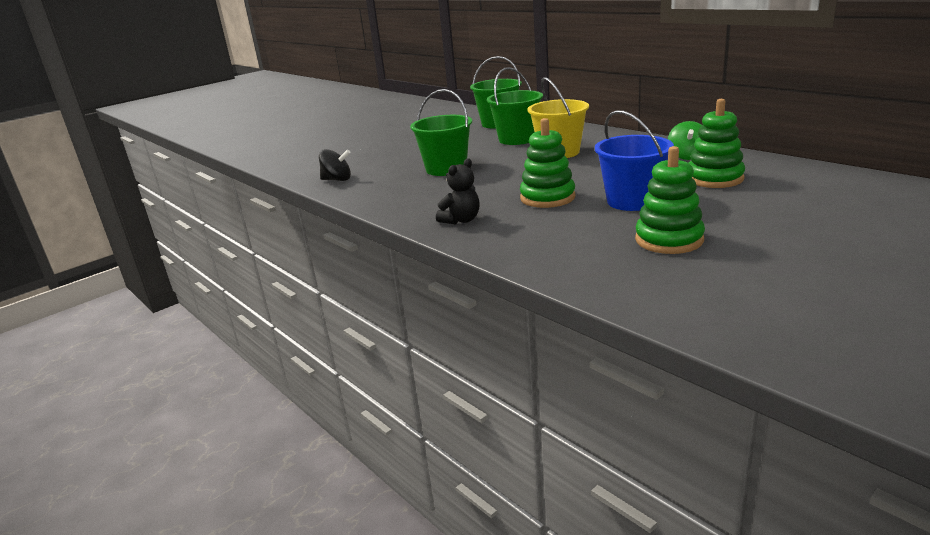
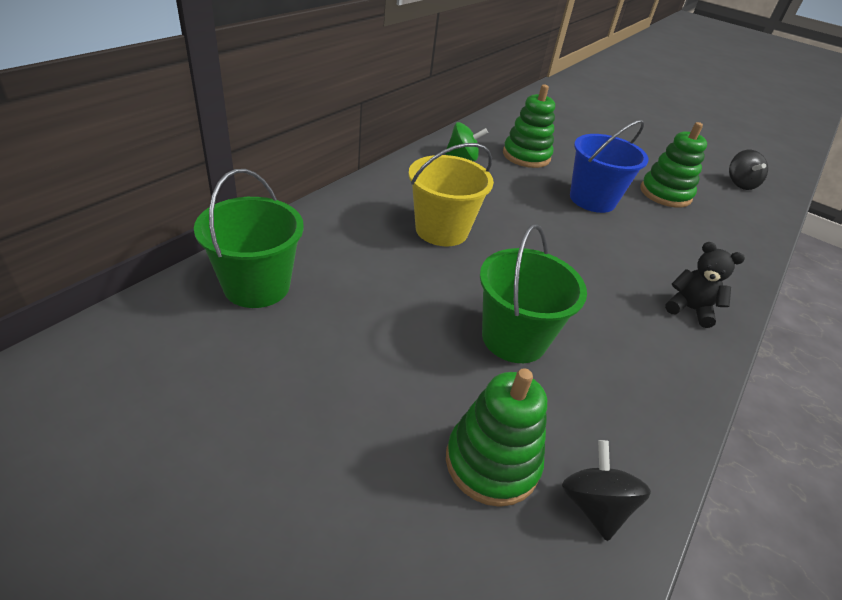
camera: 110 degrees left, 15 degrees up
green bucket [487,67,543,145] -> none
green stacking toy [520,118,576,208] -> green stacking toy moved to [446,368,547,507]
none -> black spinning top [729,150,768,190]

